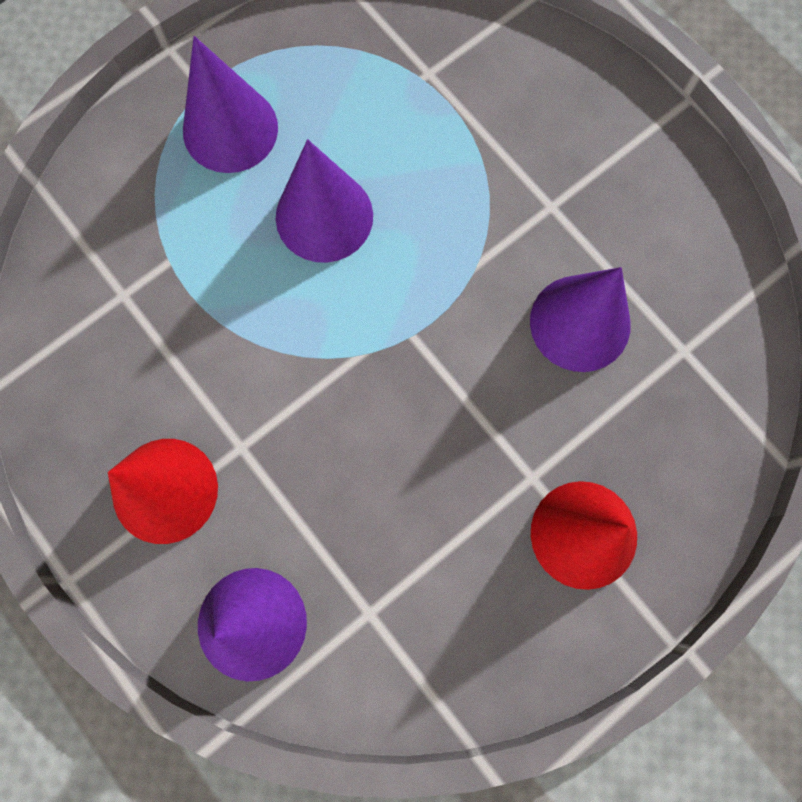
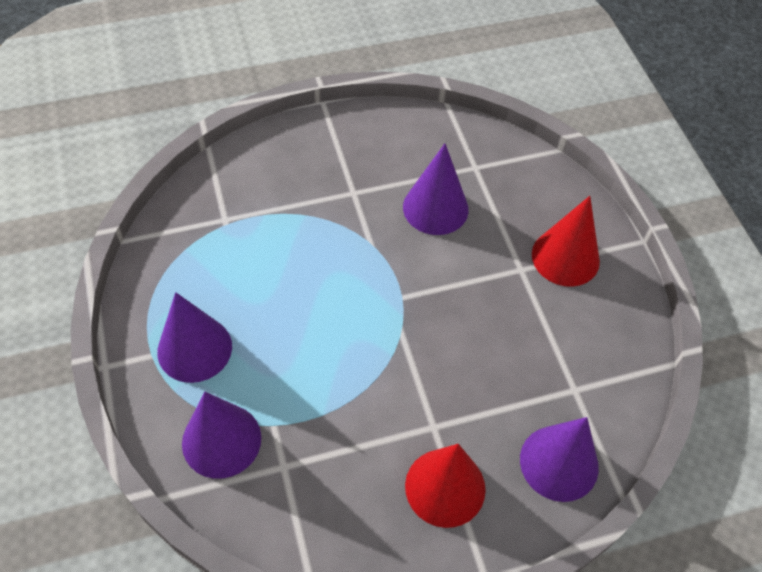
camera: 70 degrees left, 20 degrees down
purple cone [276,139,373,263] -> purple cone moved to [182,392,261,479]

